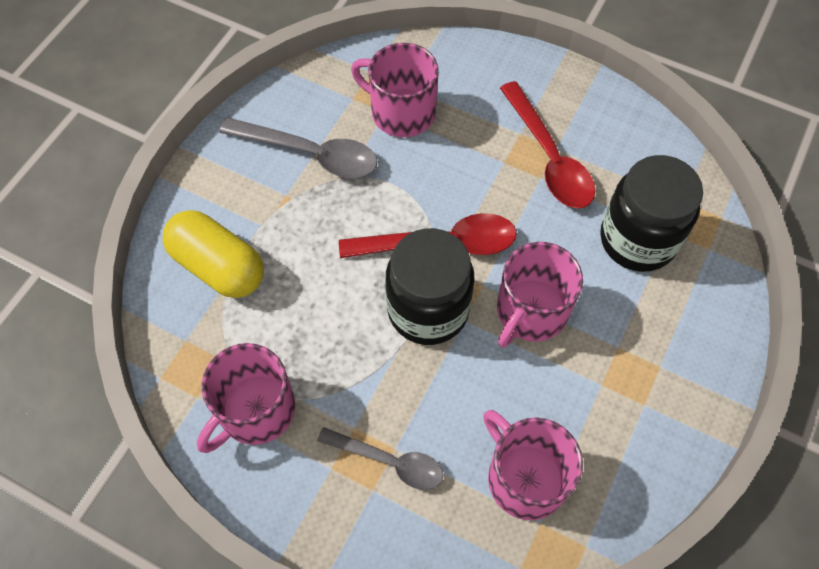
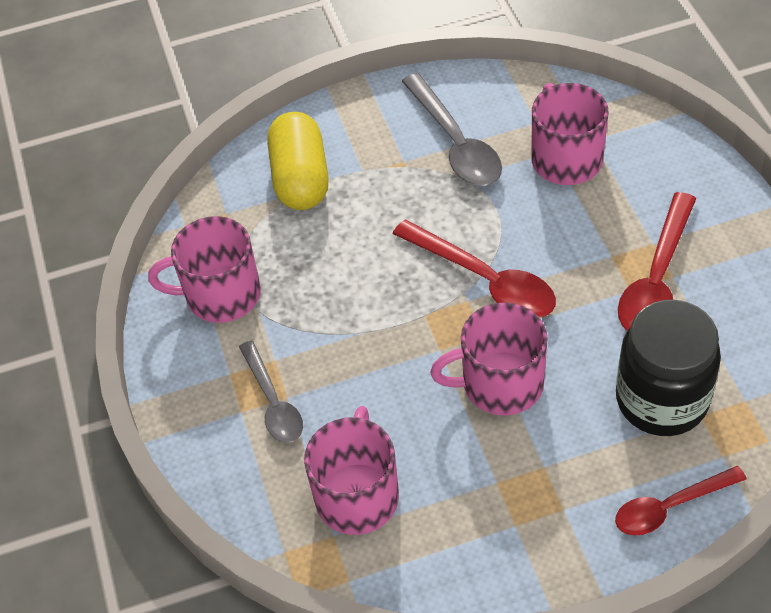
camera: 50 degrees right, 10 degrees down
black jar [385,228,474,345] -> none
none -> red spoon [615,466,747,536]

